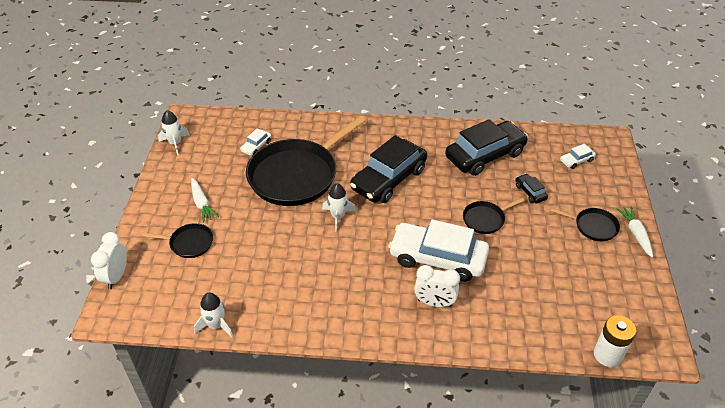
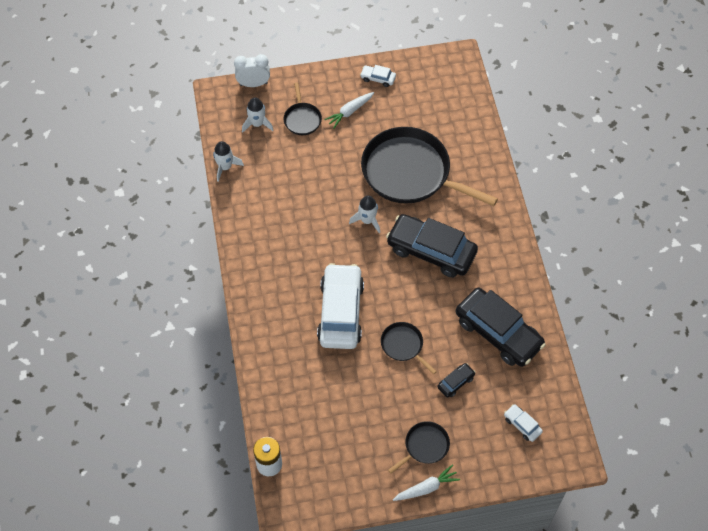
camera: 75 degrees right, 15 degrees up
white rocket [158,110,190,155] -> white rocket moved to [242,97,274,133]
white car [240,129,271,156] -> white car moved to [360,65,396,87]
white clock [414,265,460,307] -> none
black pan [550,208,620,241] -> black pan turned 135 degrees counterclockwise [388,421,450,474]

